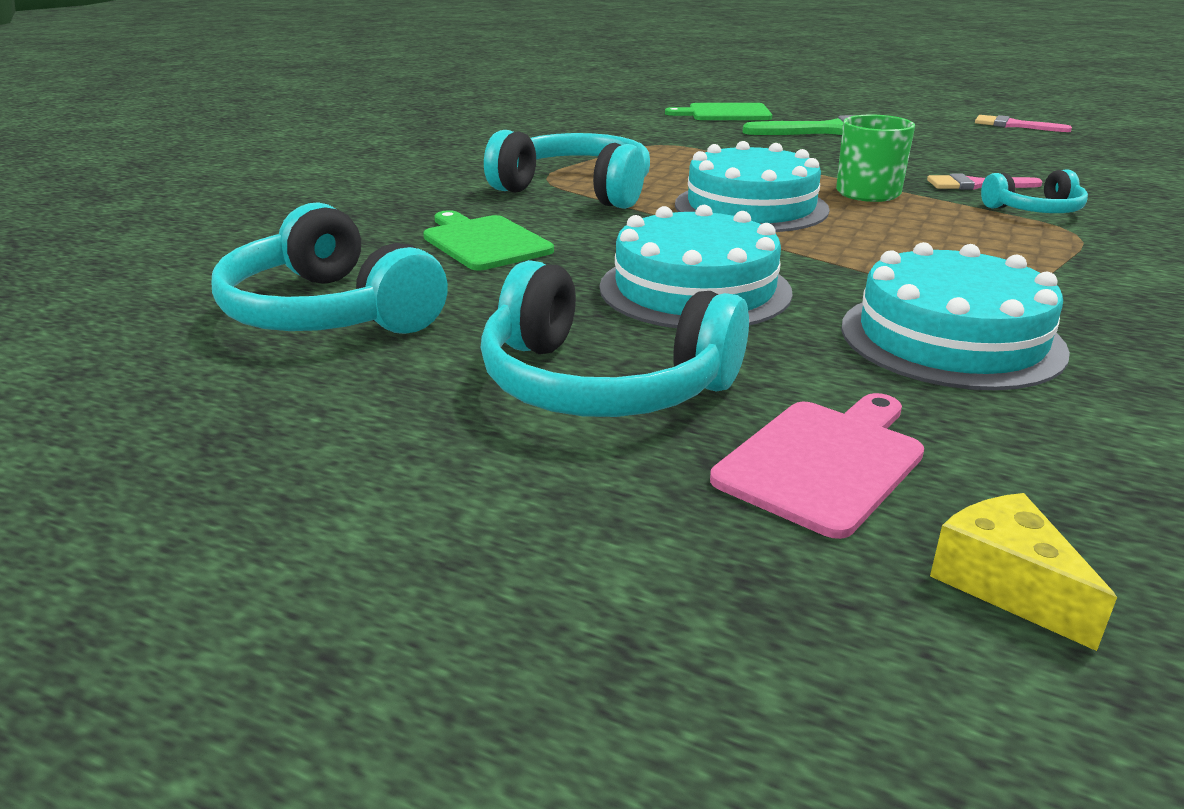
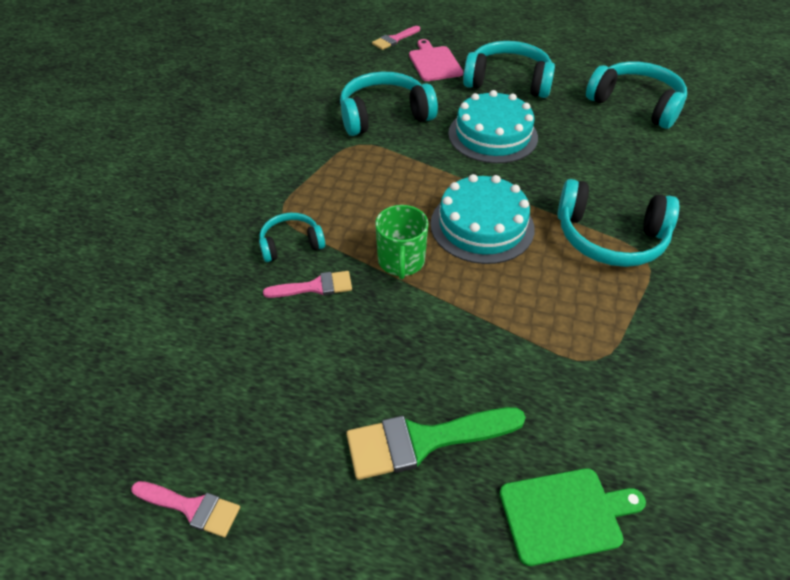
camera: 170 degrees right, 20 degrees up
green cutting board [423,210,554,270] -> none
pink cutting board [710,393,924,539] -> pink cutting board turned 135 degrees clockwise [409,39,463,81]
turquoise cake [841,242,1070,390] -> turquoise headphones [340,72,438,136]
yellow cheese [930,493,1117,651] -> pink brush [372,26,420,50]

